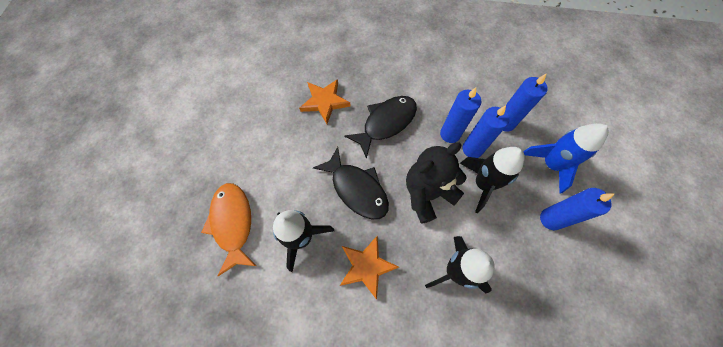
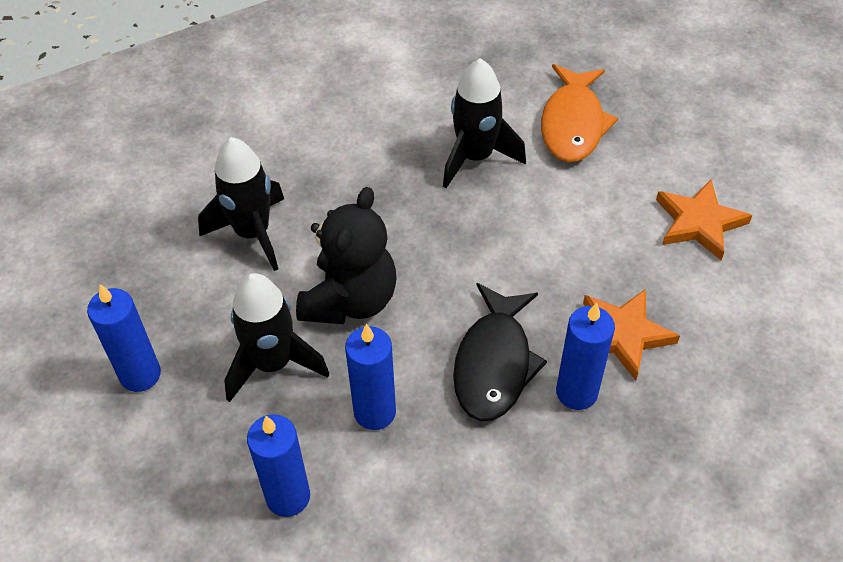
camera: 145 degrees right, 15 degrees down
orange fish [201,183,256,276] -> orange fish turned 60 degrees clockwise [541,64,618,162]
black fish [313,147,389,219] -> none
orange star [340,236,399,300] -> orange star moved to [656,180,752,260]
blue candle [462,106,509,158] -> blue candle moved to [556,302,615,410]
blue rocket [523,123,609,193] -> none

